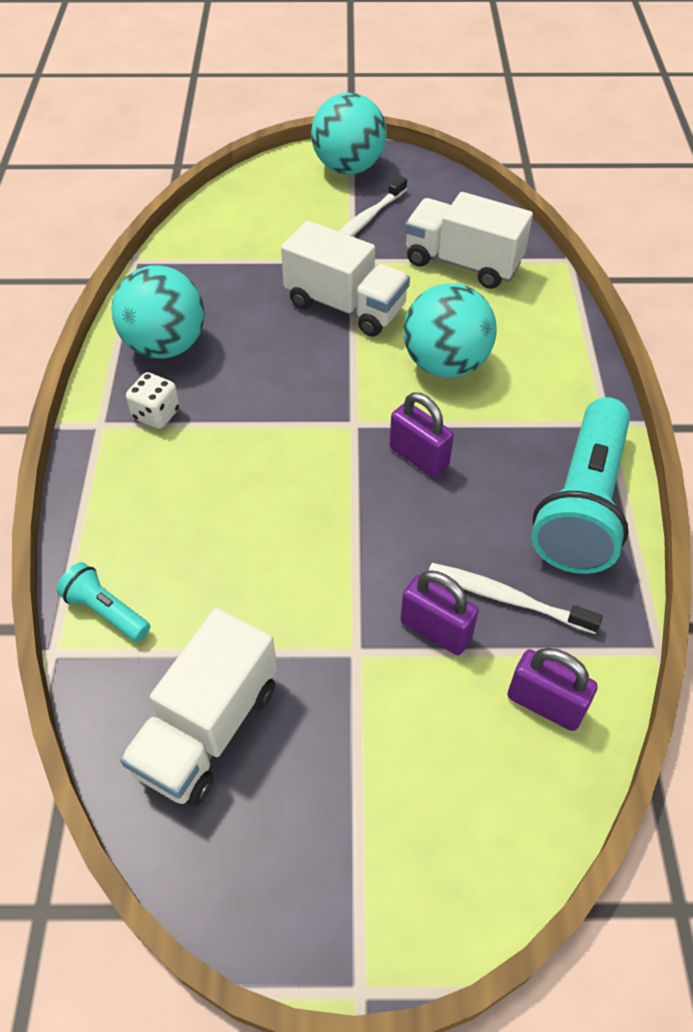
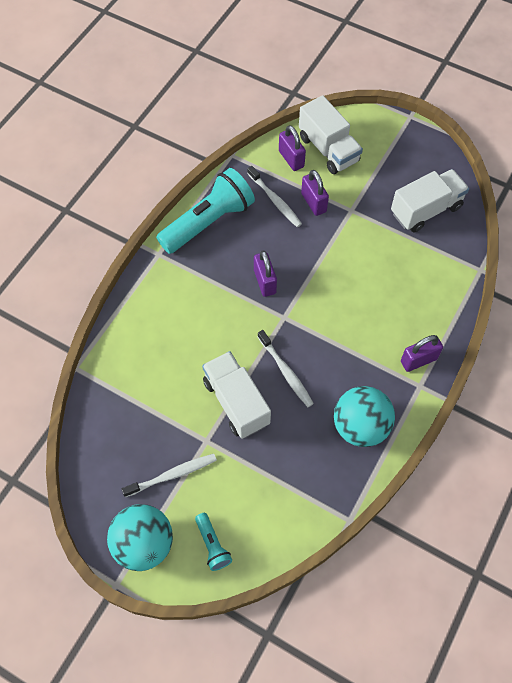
camera: 150 degrees left, 10 degrees up
turquoise flashlight [57,562,150,642] -> turquoise flashlight moved to [195,513,232,571]
white dice [126,372,180,429] -> none
turquoise ball [403,283,497,378] -> none
white truck [405,192,533,289] -> white truck moved to [299,95,363,174]
none -> white toothbrush [258,330,314,407]
none -> purple padlock [401,335,443,372]

